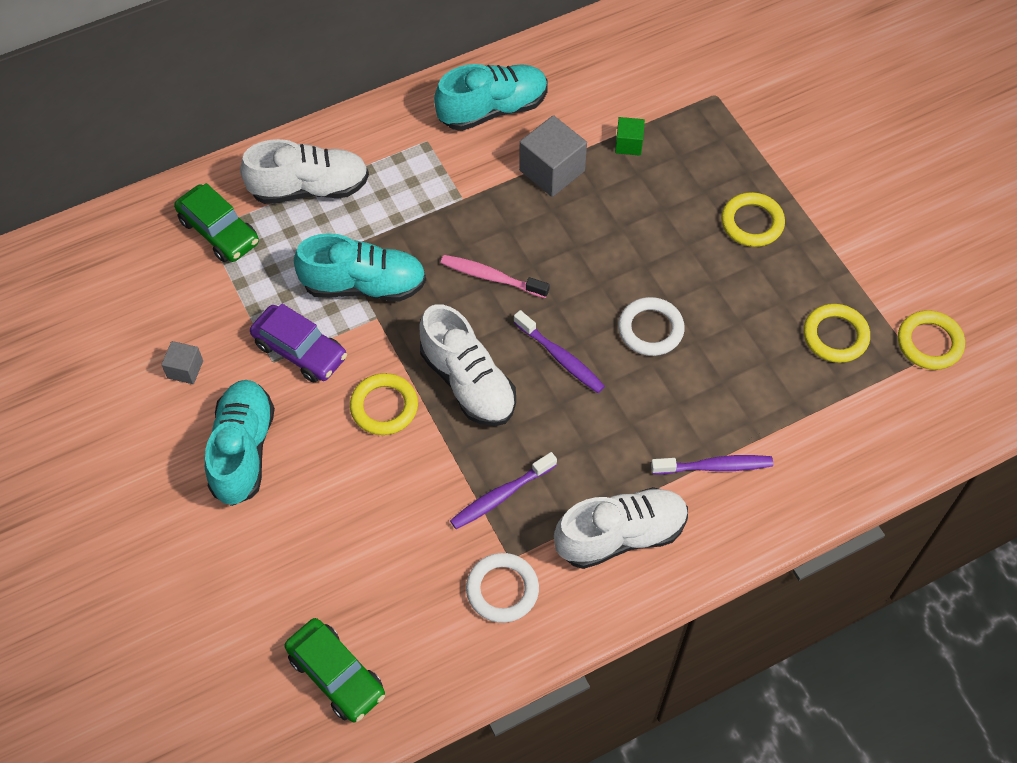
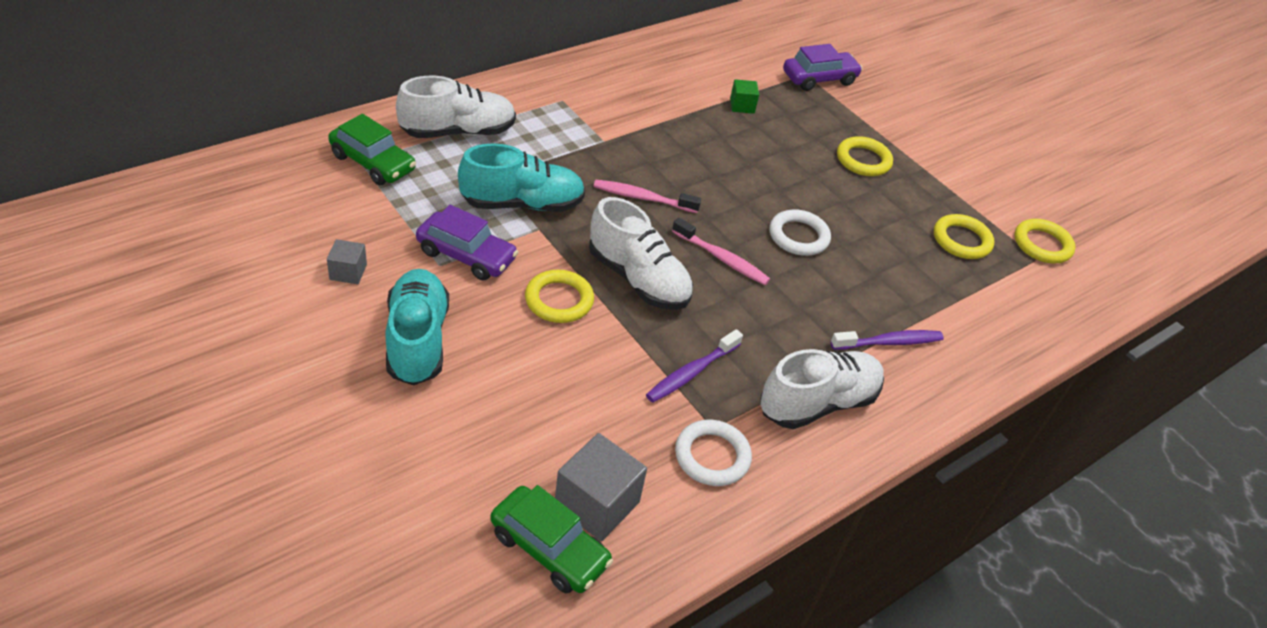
camera: 15 degrees left, 15 degrees down
turquoise shoe [434,64,548,131] -> none
purple toothbrush [514,310,605,393] -> pink toothbrush [672,218,770,285]
grey cube [519,115,587,197] -> grey cube moved to [555,433,647,541]
none -> purple car [783,44,863,91]

